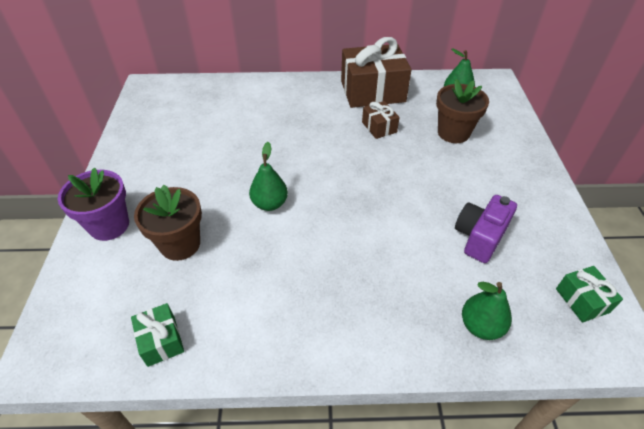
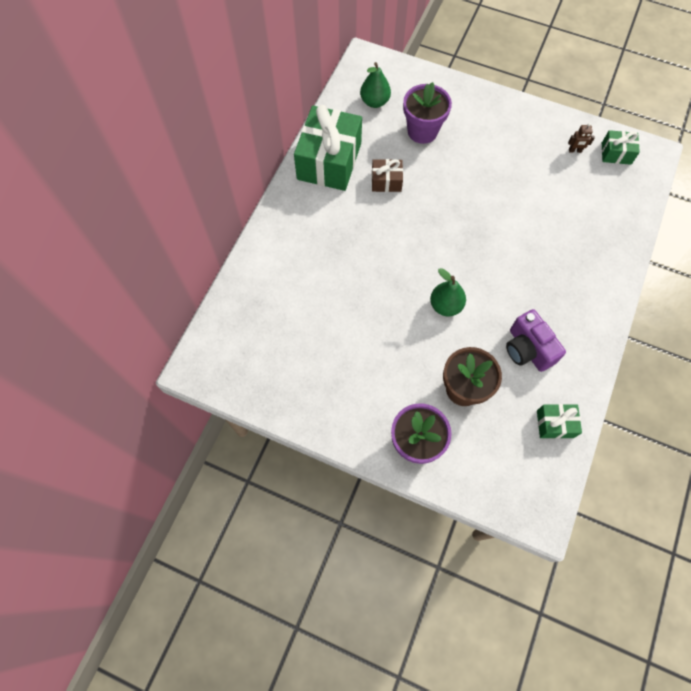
camera: 65 degrees left, 20 degrees up
brown gift [341,37,412,108] -> green gift [294,105,362,191]
brown flower pot [436,79,489,143] -> purple flower pot [403,82,452,144]
purple camera [455,195,517,263] -> purple camera moved to [506,309,566,372]
green pear [462,282,512,340] -> none
none -> brown robot [568,123,595,153]

